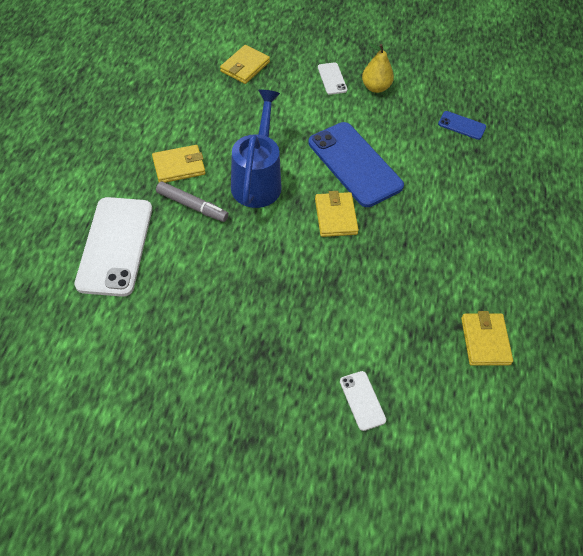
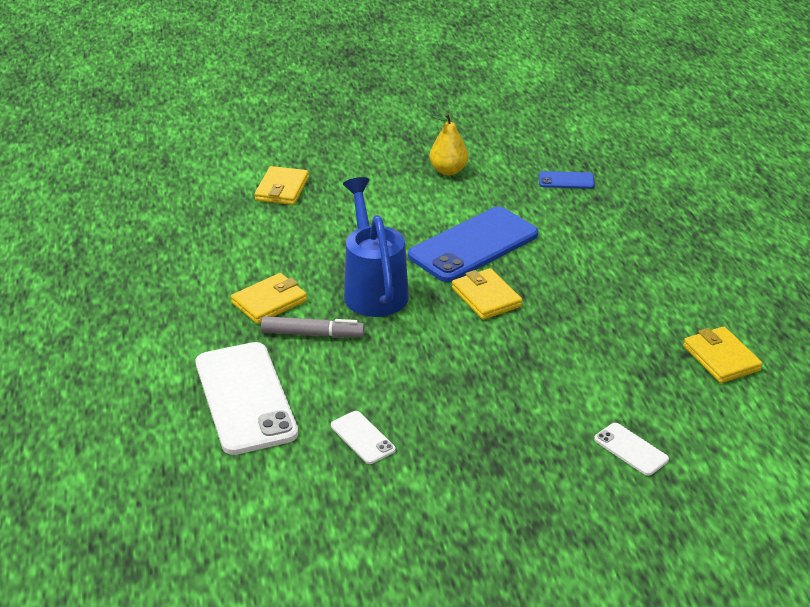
camera: 20 degrees left, 20 degrees down
blue phone [308,122,404,207] -> blue phone turned 75 degrees counterclockwise [408,207,538,282]
white phone [318,62,347,95] -> white phone moved to [331,411,395,464]

